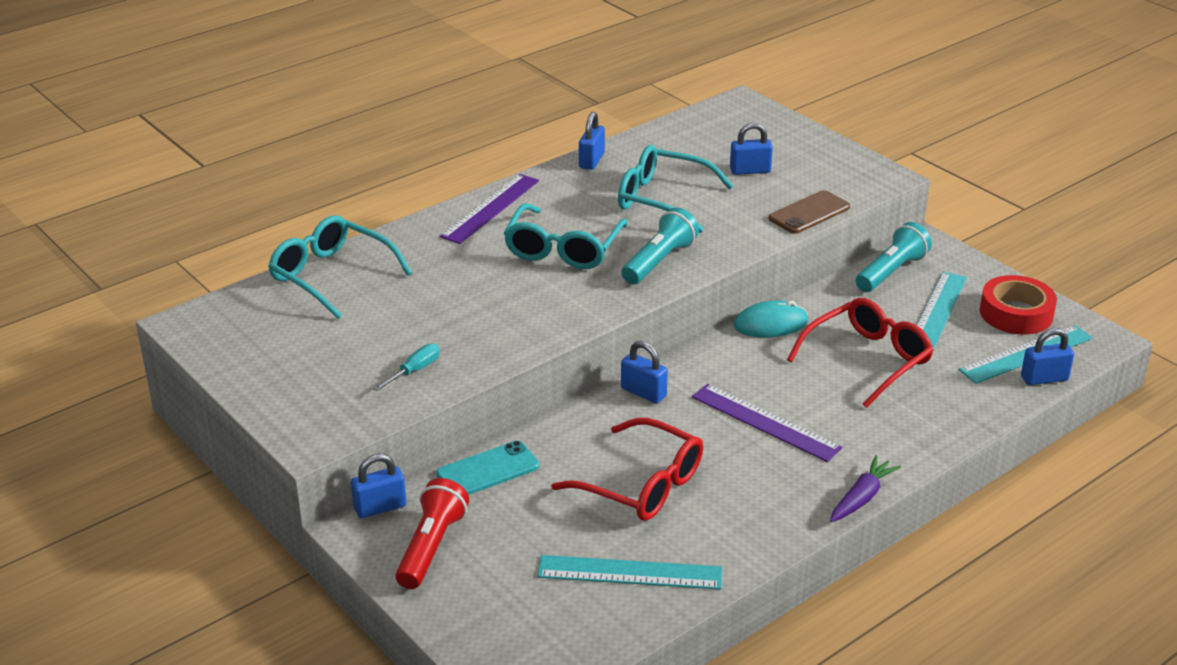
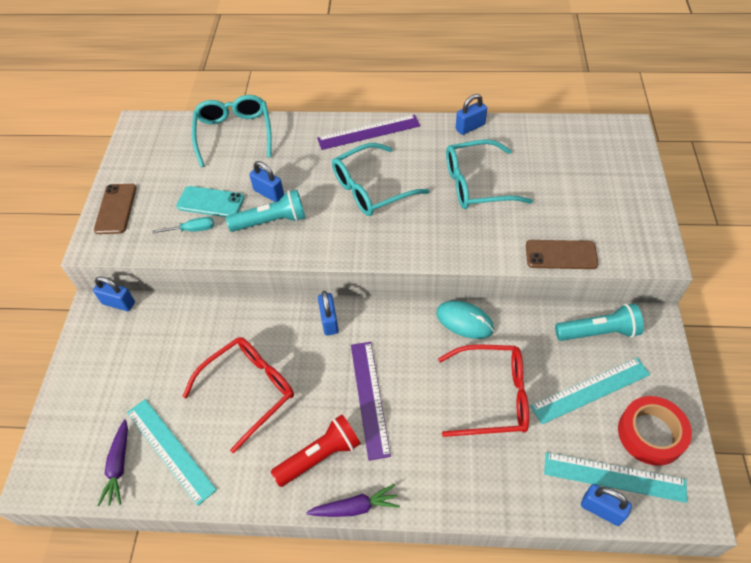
camera: 45 degrees right, 20 degrees up
red flashlight [395,478,469,589] -> red flashlight moved to [271,415,361,487]
turquoise phone [436,441,539,495] -> turquoise phone moved to [176,186,244,217]
red glasses [551,418,703,521] -> red glasses turned 120 degrees counterclockwise [182,337,294,453]
turquoise glasses [618,145,733,233] -> turquoise glasses turned 75 degrees counterclockwise [446,139,533,209]
turquoise flashlight [621,208,699,284] -> turquoise flashlight moved to [226,190,305,232]
blue padlock [730,123,773,175] -> blue padlock moved to [249,161,284,202]
none -> brown phone [94,184,137,234]
none -> purple carrot [97,419,128,506]

